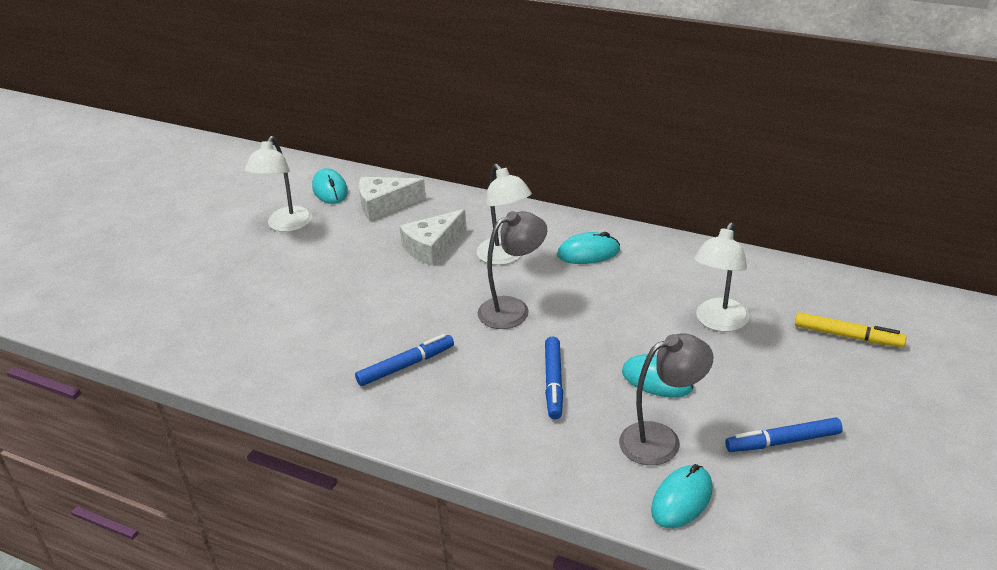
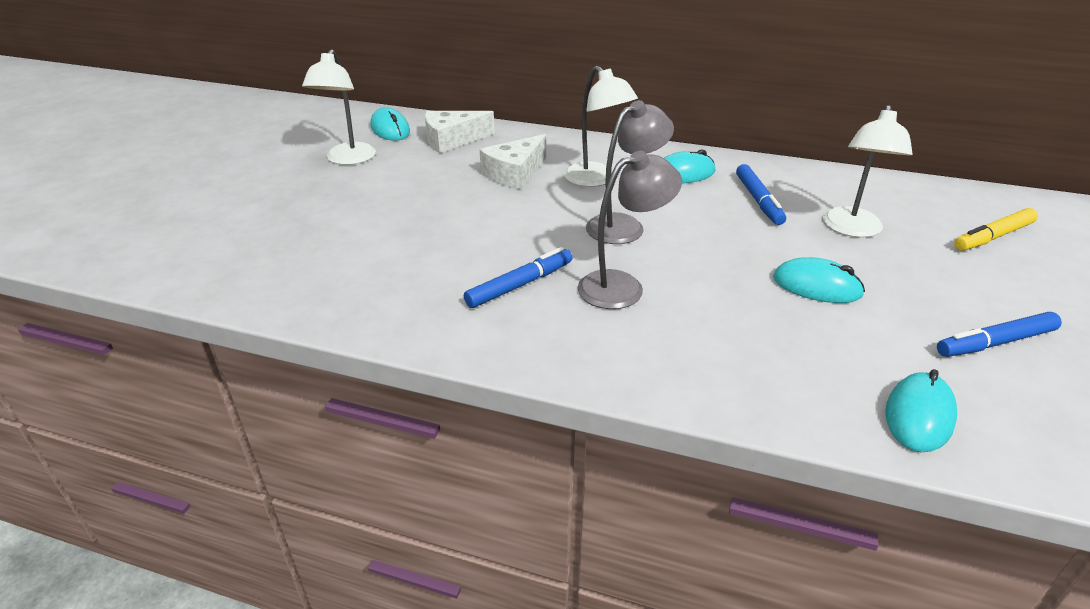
camera: 10 degrees left, 0 degrees up
blue marker [545,337,563,419] -> blue marker moved to [736,164,786,225]
grey lamp [619,333,713,465] -> grey lamp moved to [578,151,682,309]
yellow marker [795,312,907,347] -> yellow marker turned 135 degrees clockwise [954,208,1038,251]

